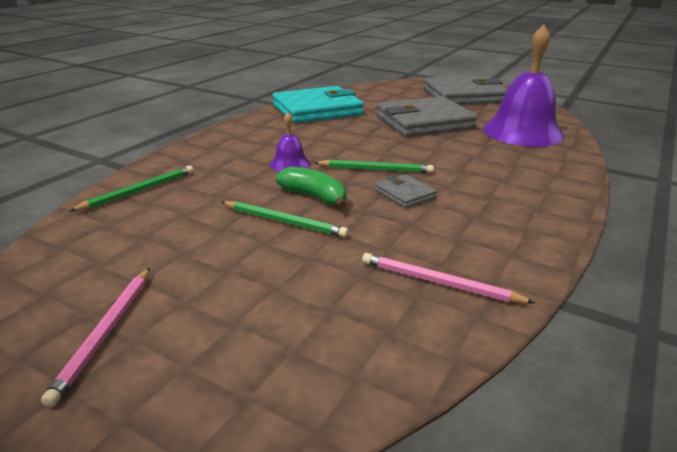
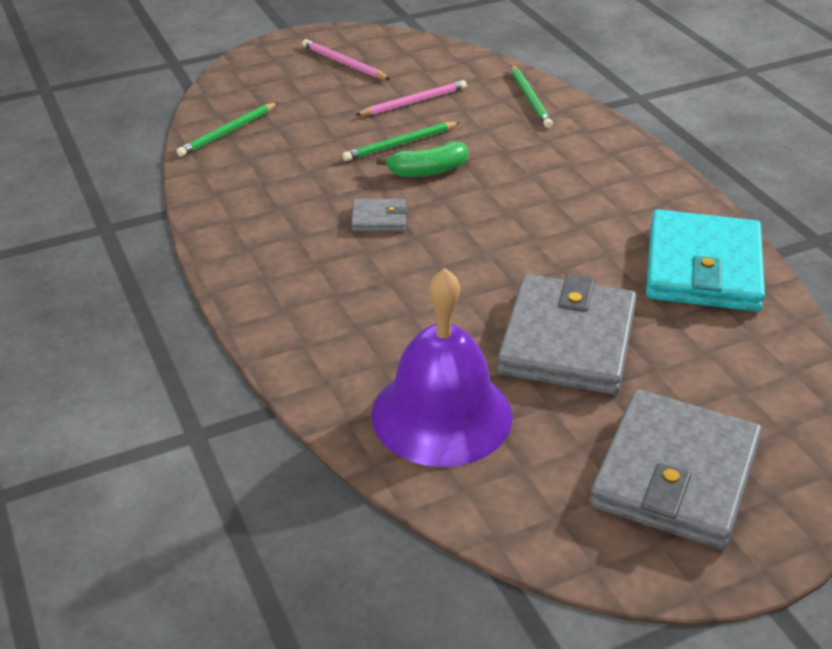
camera: 125 degrees right, 10 degrees up
purple bell [270,112,311,172] -> none
green pencil [314,160,434,173] -> green pencil moved to [176,102,278,157]
pink pencil [362,253,535,304] -> pink pencil moved to [356,80,467,116]

